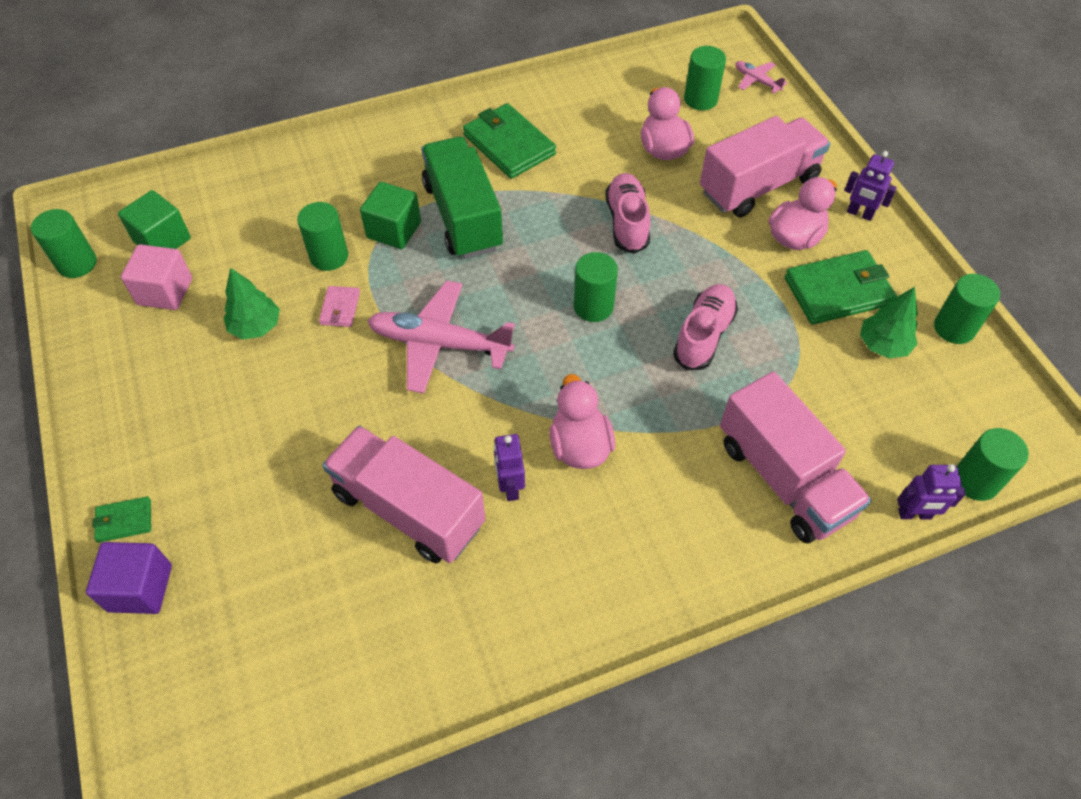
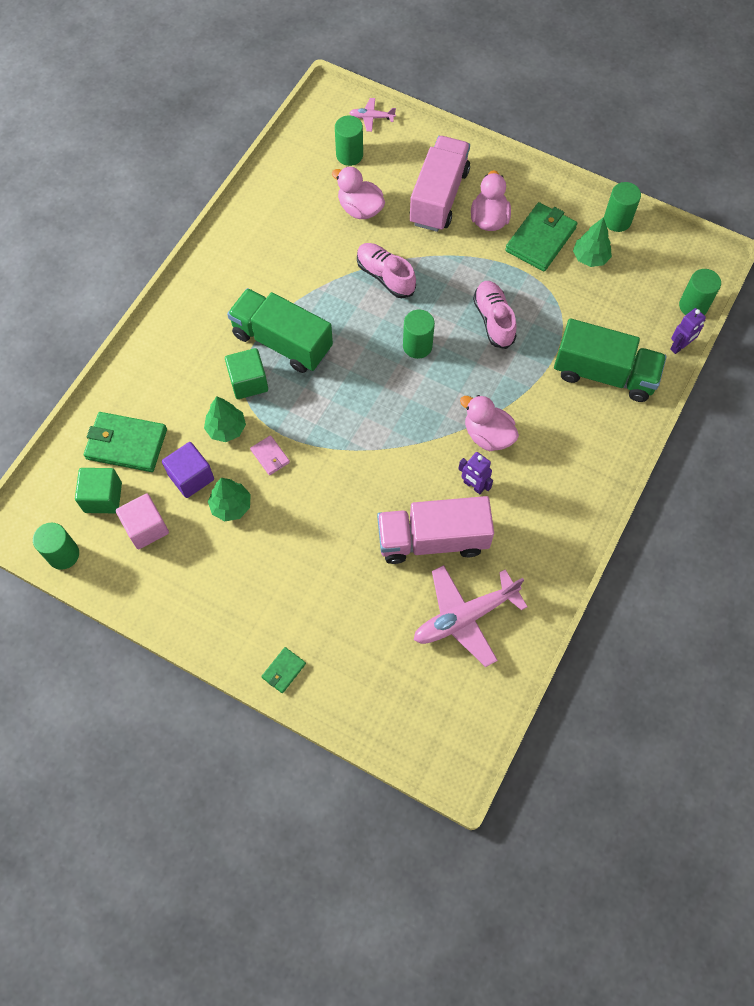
camera: 40 degrees left, 10 degrees up
purple cube [86,542,172,614] -> purple cube moved to [162,442,214,498]
green cylinder [297,202,348,271] -> green tree [204,396,246,442]
pink plane [367,281,515,394] -> pink plane moved to [414,565,528,667]
green wallet [463,103,556,179] -> green wallet moved to [84,412,167,472]
pink truck [720,372,872,543] -> green truck [554,318,667,402]
purple robot [844,151,897,221] -> none

